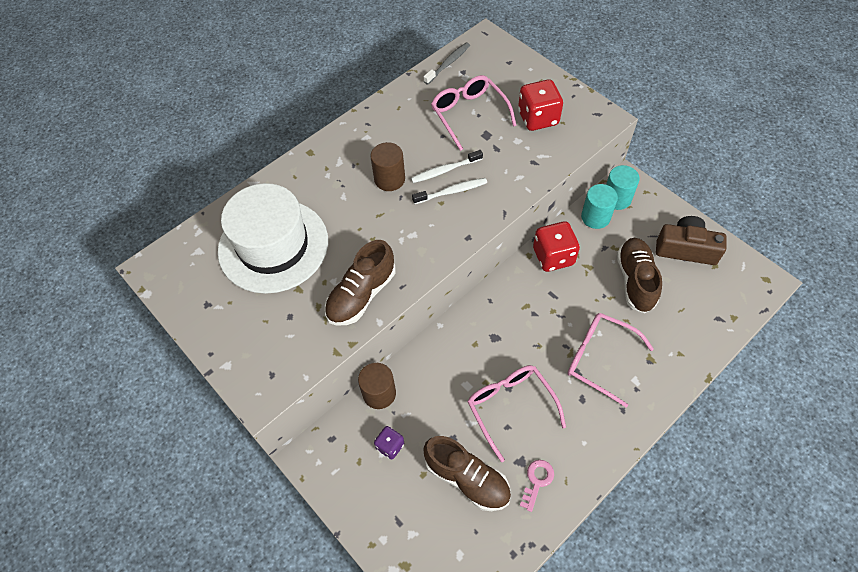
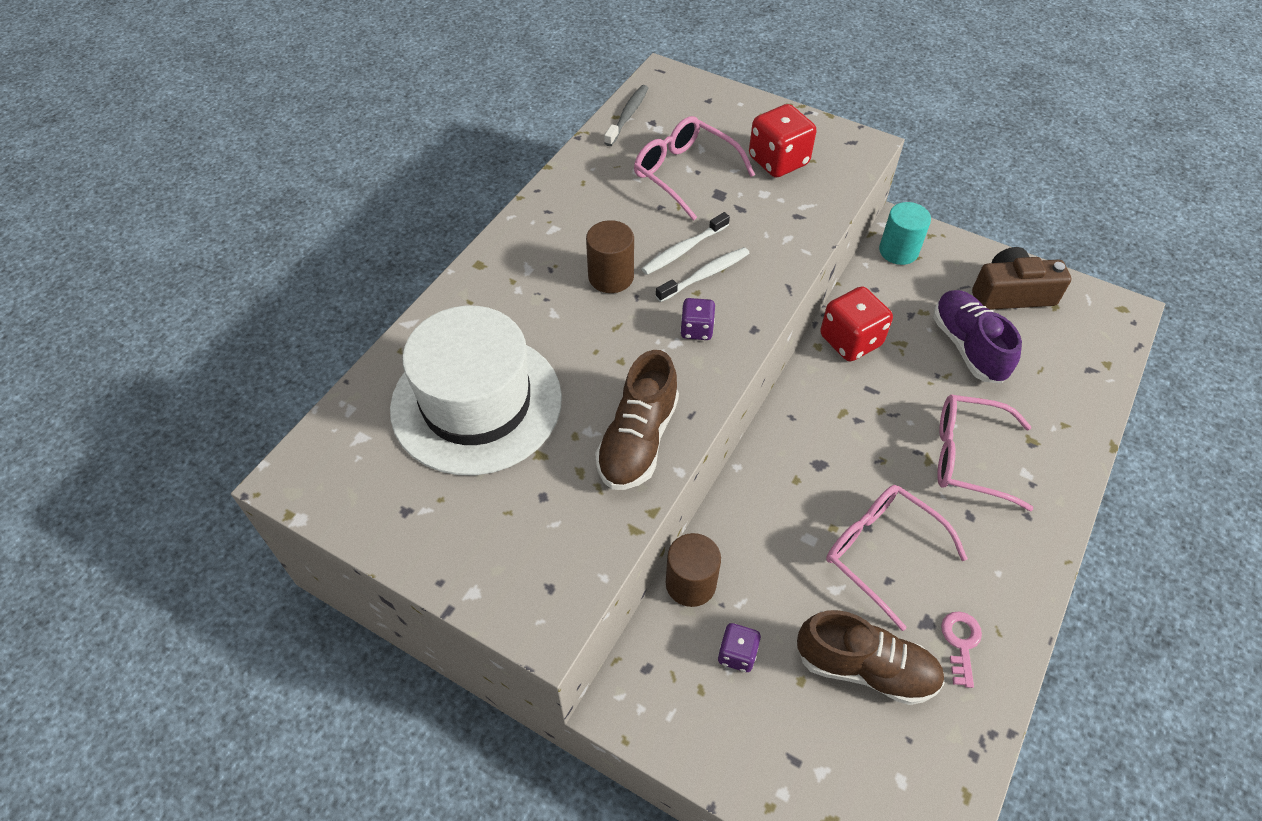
camera: 20 degrees left, 5 degrees down
turquoise cylinder [581,184,618,229] -> none
brown shoe [617,238,662,313] -> purple shoe [933,290,1022,384]
none -> purple dice [680,298,715,340]

